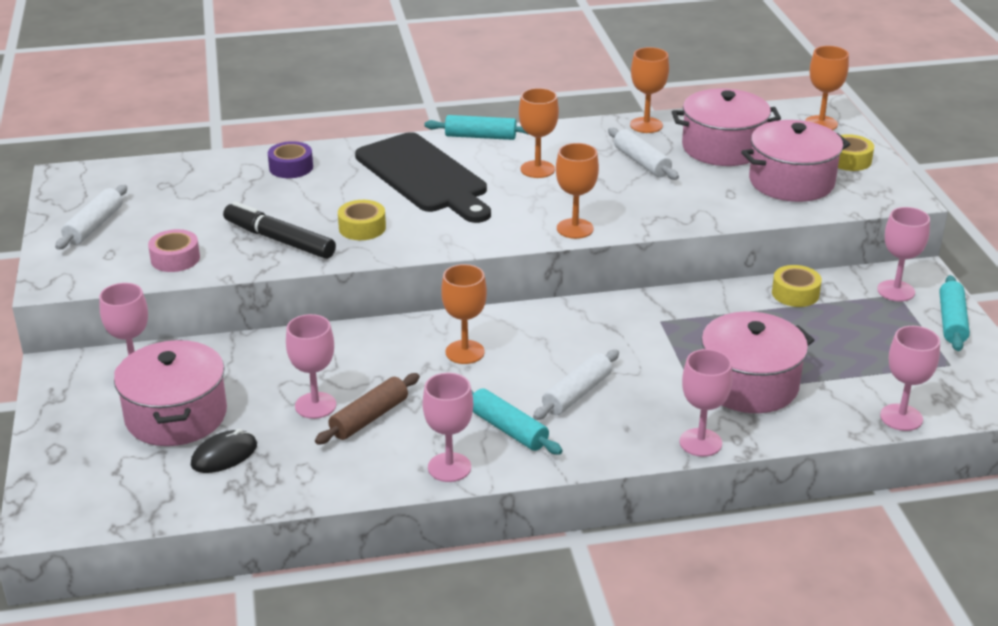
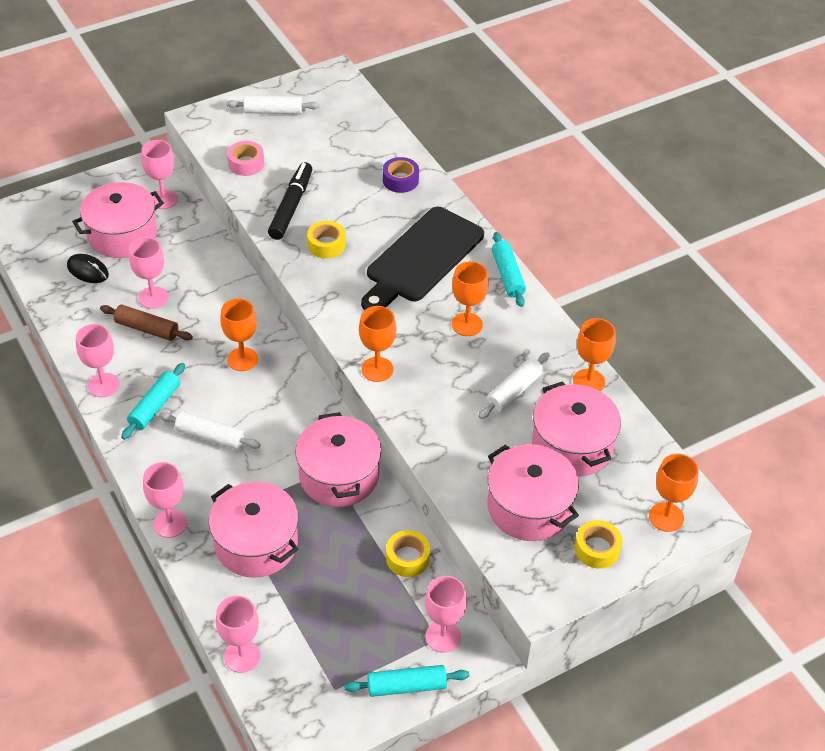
camera: 70 degrees right, 15 degrees up
none -> pink pot [295,412,382,507]

